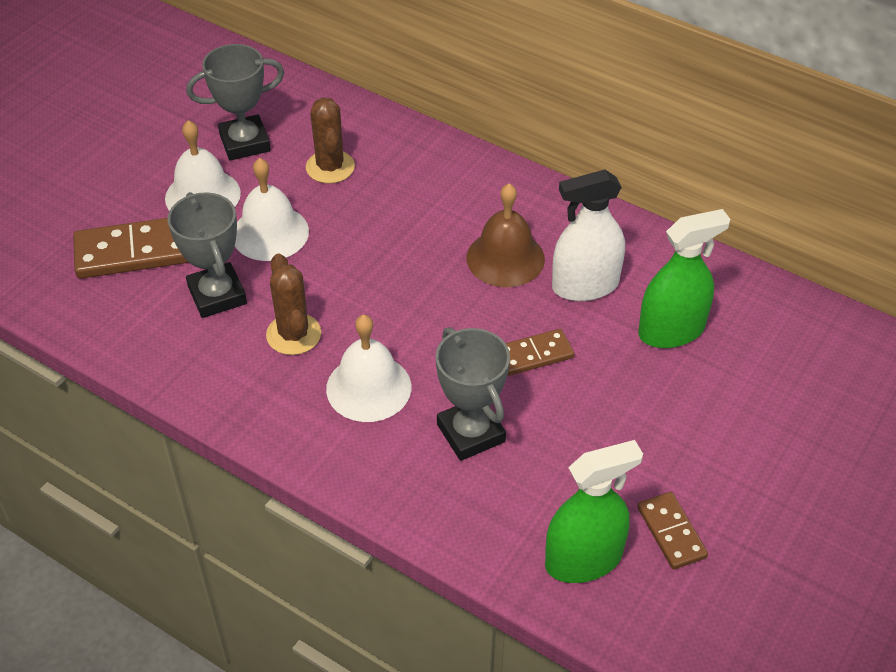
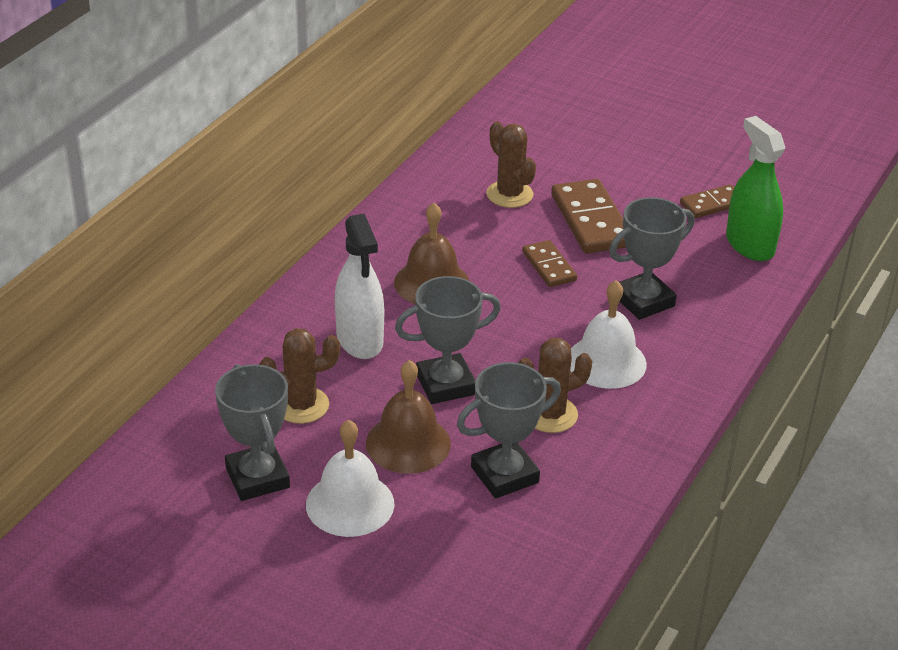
camera: 95 degrees left, 10 degrees down
brown domino [73,218,189,279] -> brown domino moved to [551,179,626,253]
white bell [235,158,309,261] -> brown bell [366,360,451,474]
white spray bottle [552,170,625,301] -> white spray bottle moved to [335,213,384,359]
green spray bottle [638,209,730,348] -> brown cactus [486,121,536,208]
none -> grey trophy [395,276,501,404]

